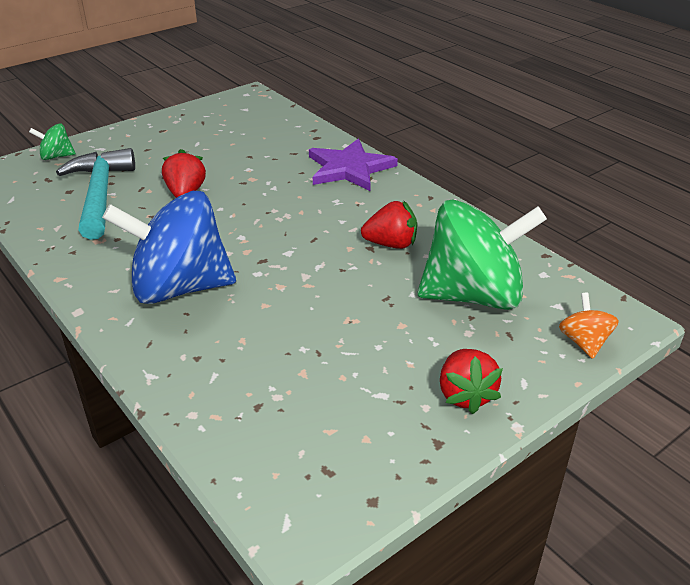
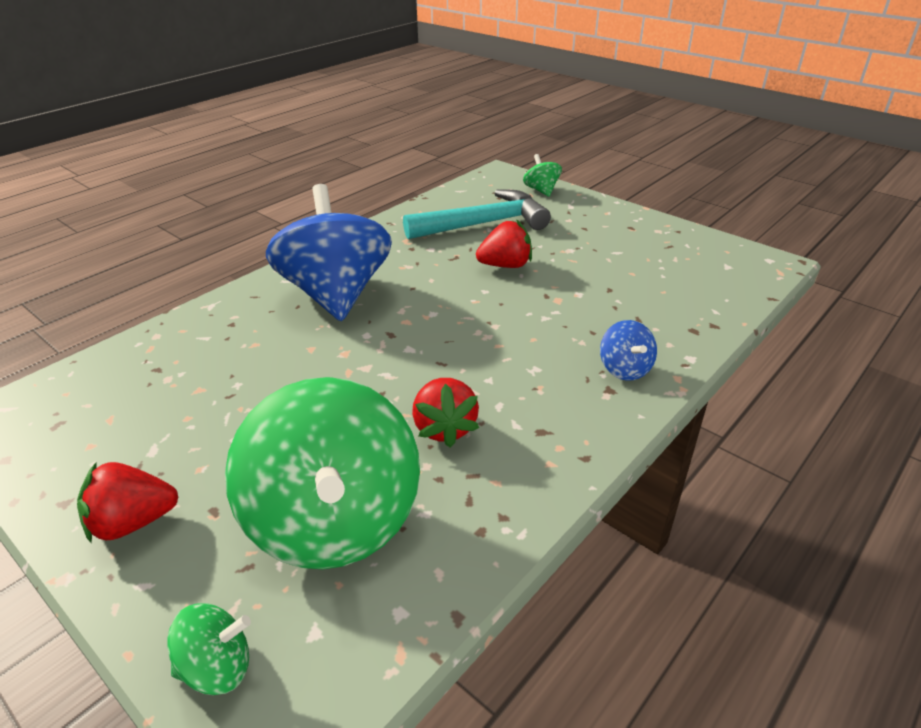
camera: 80 degrees right, 0 degrees up
purple star [309,139,398,191] -> blue spinning top [600,320,657,381]
orange spinning top [559,292,619,359] -> green spinning top [168,603,251,695]

